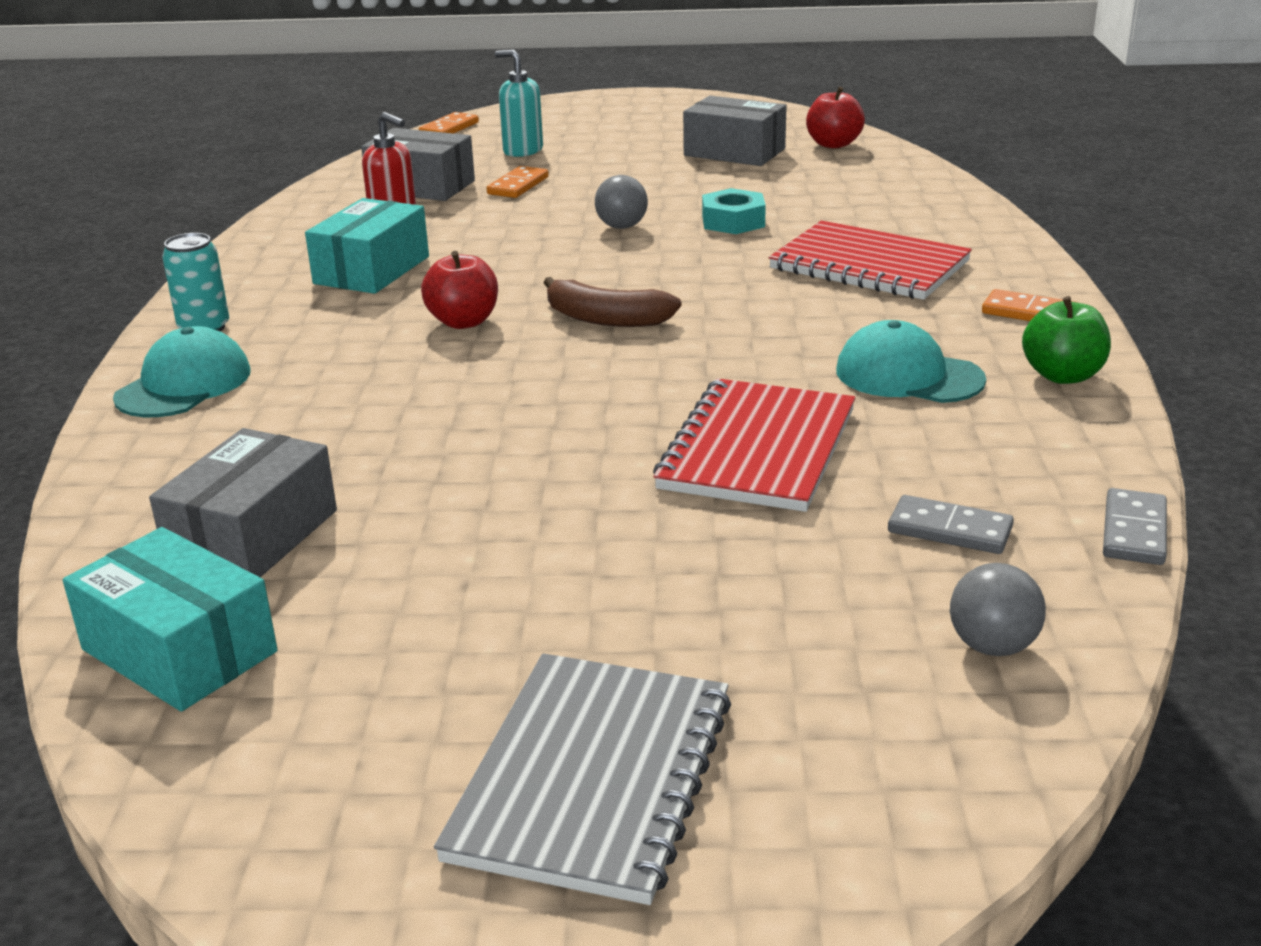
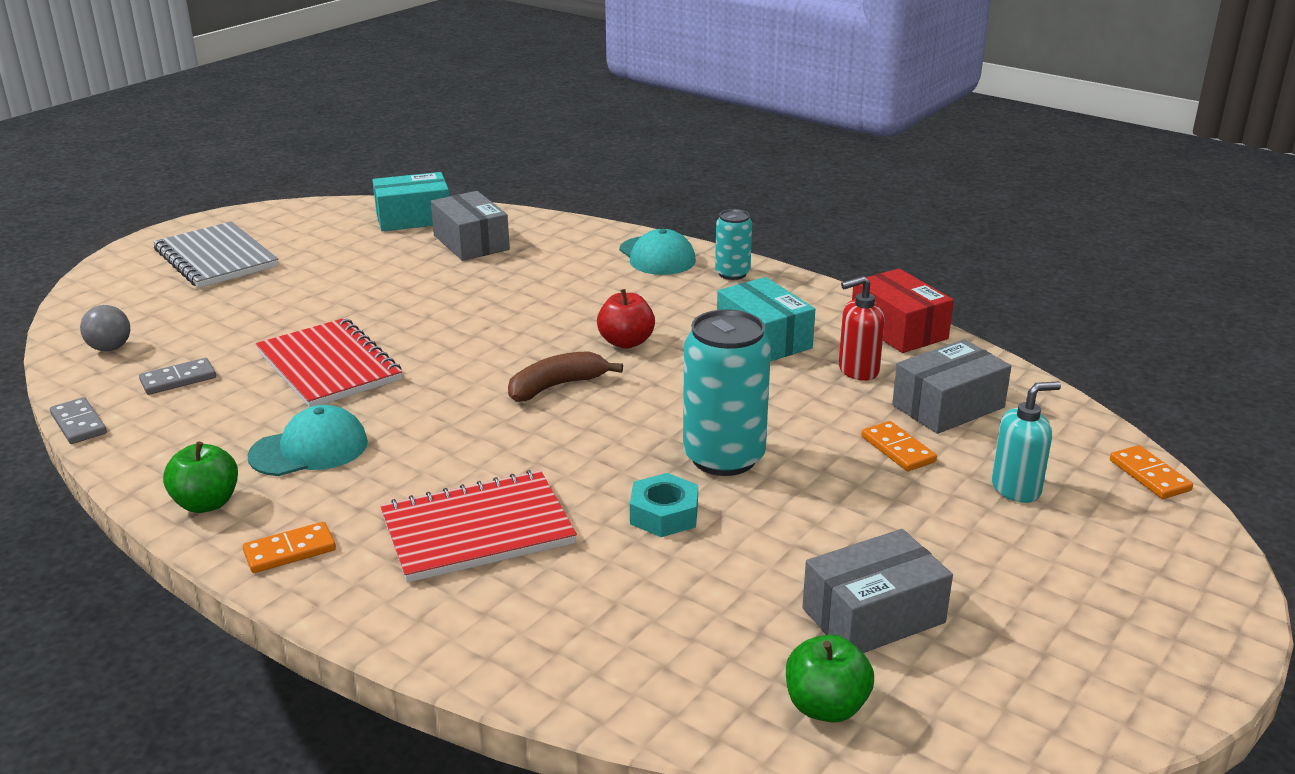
camera: 125 degrees right, 0 degrees up
grey ball [595,175,648,229] -> turquoise can [683,309,771,476]
red apple [806,86,865,148] -> green apple [786,634,874,723]
none -> red box [852,268,954,353]

